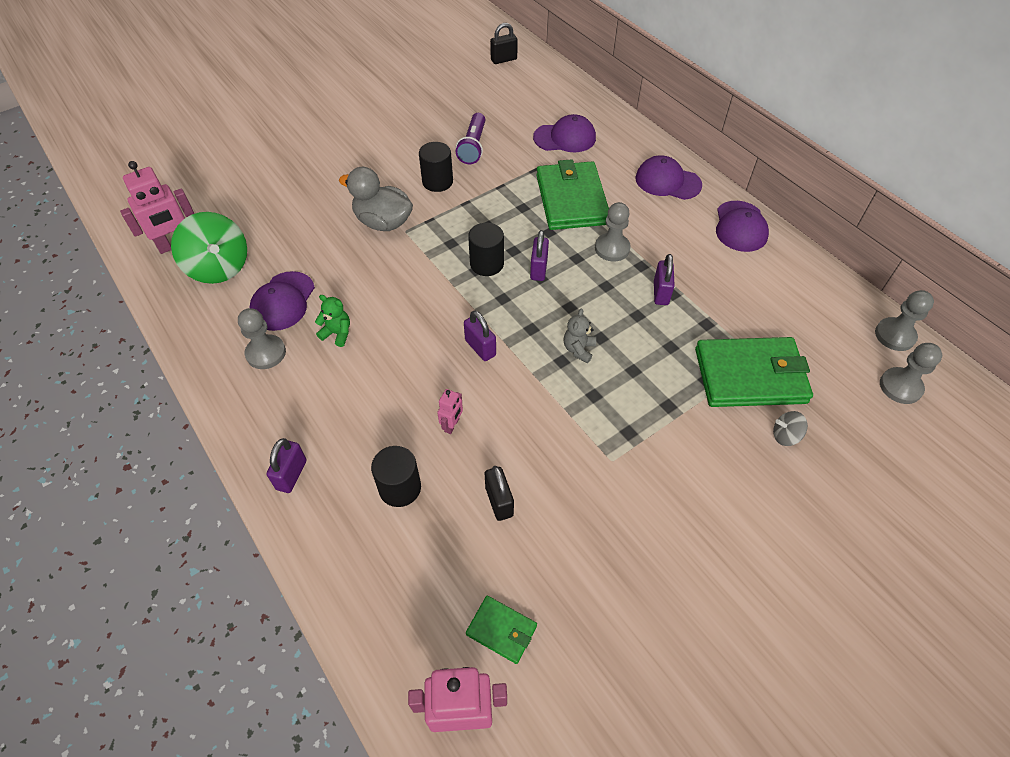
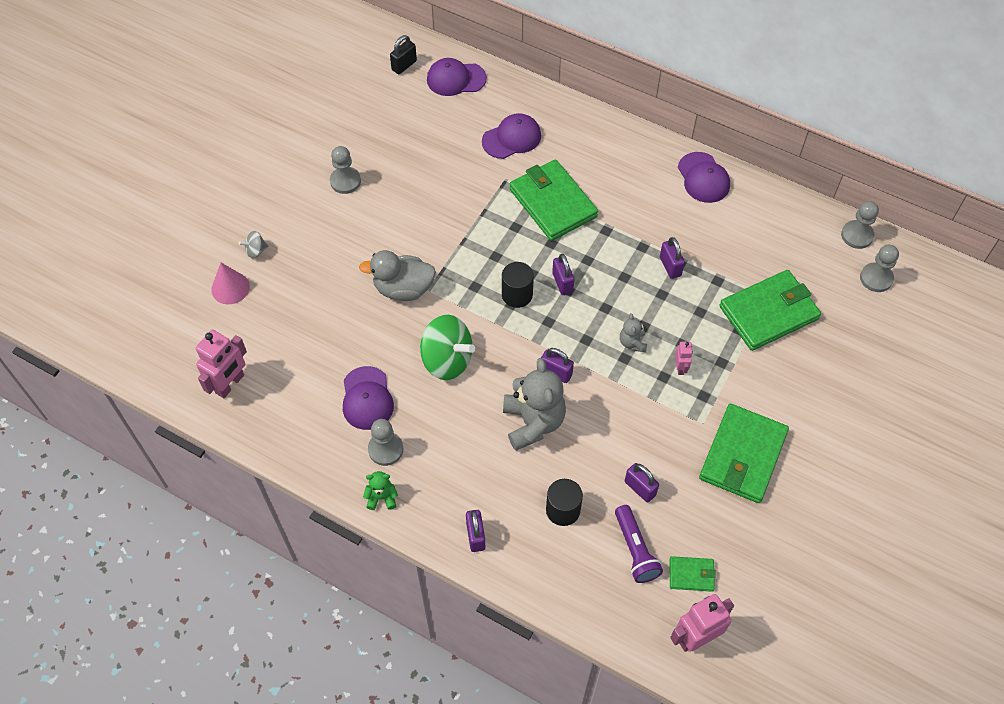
camera: 25 degrees left, 5 degrees up
green spinning top [171,212,247,284] -> green spinning top moved to [420,315,475,380]
green teddy bear [315,295,350,347] -> green teddy bear moved to [363,471,398,510]
black cylinder [419,142,453,192] -> none
pink robot [437,389,463,434] -> pink robot moved to [675,341,693,375]
purple flashlight [456,113,485,164] -> purple flashlight moved to [615,505,663,583]
black padlock [485,466,514,521] -> purple padlock [625,463,659,502]
grey pawn [595,202,631,262] -> grey pawn moved to [330,146,361,194]
purple cap [635,155,702,200] -> purple cap moved to [427,58,487,96]
grey spinning top [773,411,808,446] -> grey spinning top moved to [239,231,268,258]
none -> pink cone [211,263,250,304]
none -> grey teddy bear [503,358,566,451]
none -> green wallet [699,404,789,503]

